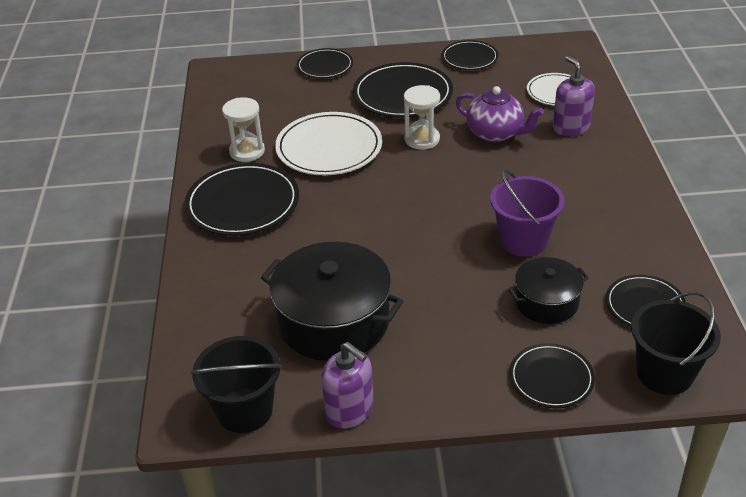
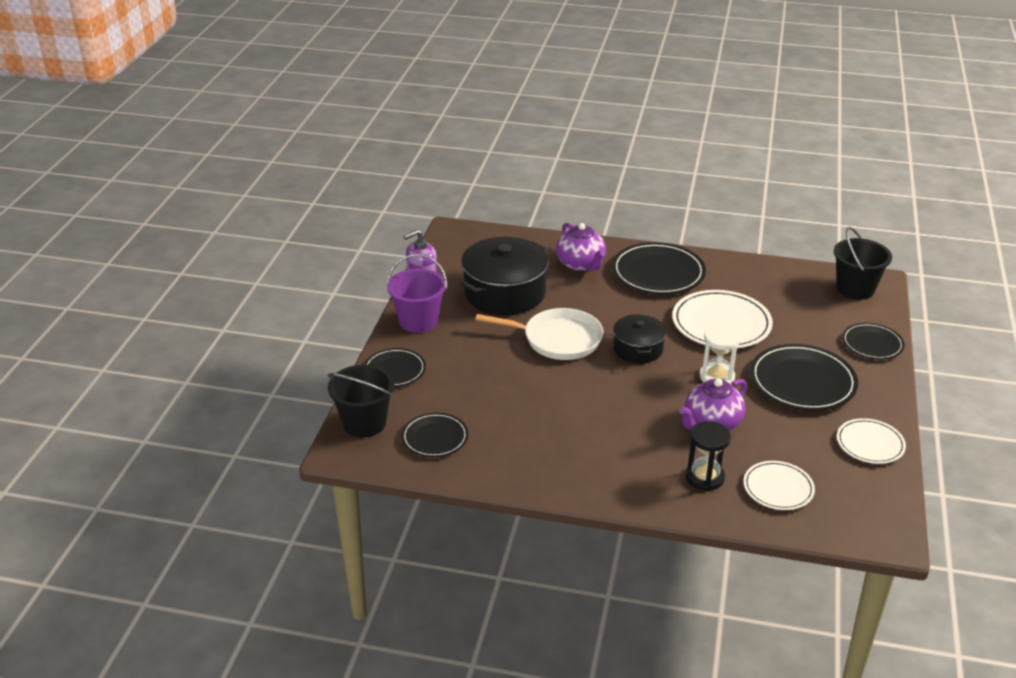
camera: 105 degrees right, 5 degrees down
black bucket [190,336,282,433] -> black bucket moved to [834,227,892,300]
white hourglass [222,97,265,162] -> none
black plate [442,40,499,70] -> white plate [837,418,906,464]
purple bucket [490,168,565,257] -> purple bucket moved to [387,253,447,333]
black pot [508,257,589,324] -> black pot moved to [613,314,666,364]
purple soap dispenser [553,56,595,136] -> black hourglass [686,421,731,491]
none -> white pan [475,308,604,360]
none -> purple teapot [556,223,606,271]

